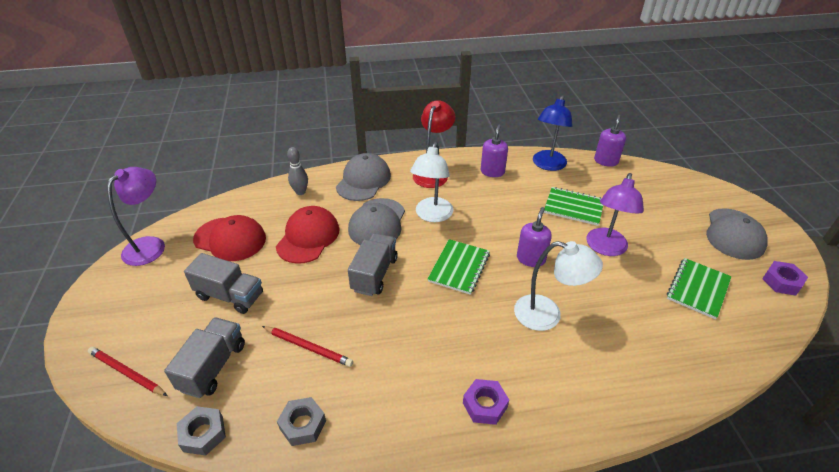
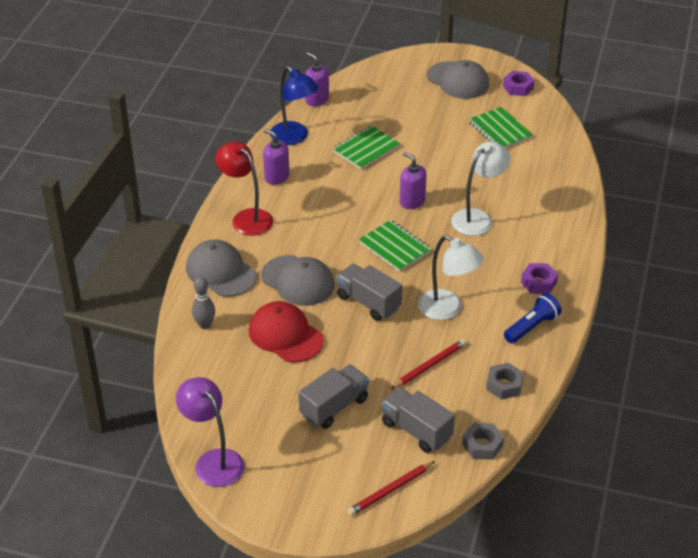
camera: 65 degrees left, 0 degrees up
red cap [193,215,266,261] -> none
white lamp [410,142,454,222] -> white lamp moved to [418,235,484,320]
purple lamp [587,173,644,256] -> none
none -> blue flashlight [504,293,562,343]

